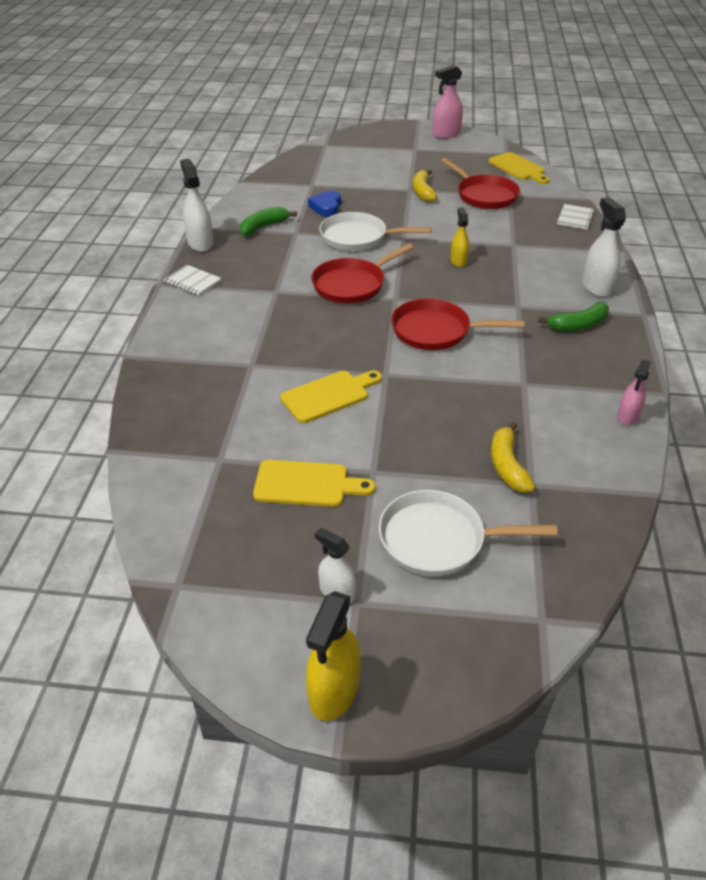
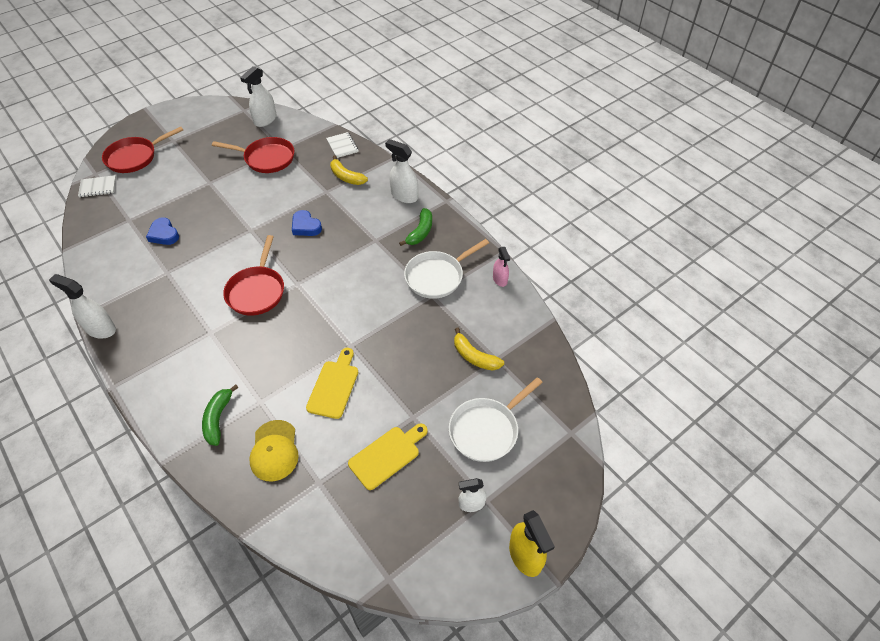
camera: 45 degrees left, 10 degrees up
white notebook [164,265,221,296] -> white notebook moved to [78,175,116,198]
green banana [240,207,297,236] -> green banana moved to [202,384,239,446]
white pan [319,212,431,251] -> white pan moved to [404,239,489,299]
red pan [391,299,524,350] -> red pan moved to [102,127,183,173]
yellow banana [413,169,437,202] -> yellow banana moved to [330,155,368,185]
pink spray bottle [432,65,463,139] -> none
yellow spray bottle [450,208,469,267] -> blue heart [292,210,322,236]
yellow cutting board [489,152,550,184] -> white spray bottle [240,66,276,127]
none -> yellow cap [249,420,299,481]

